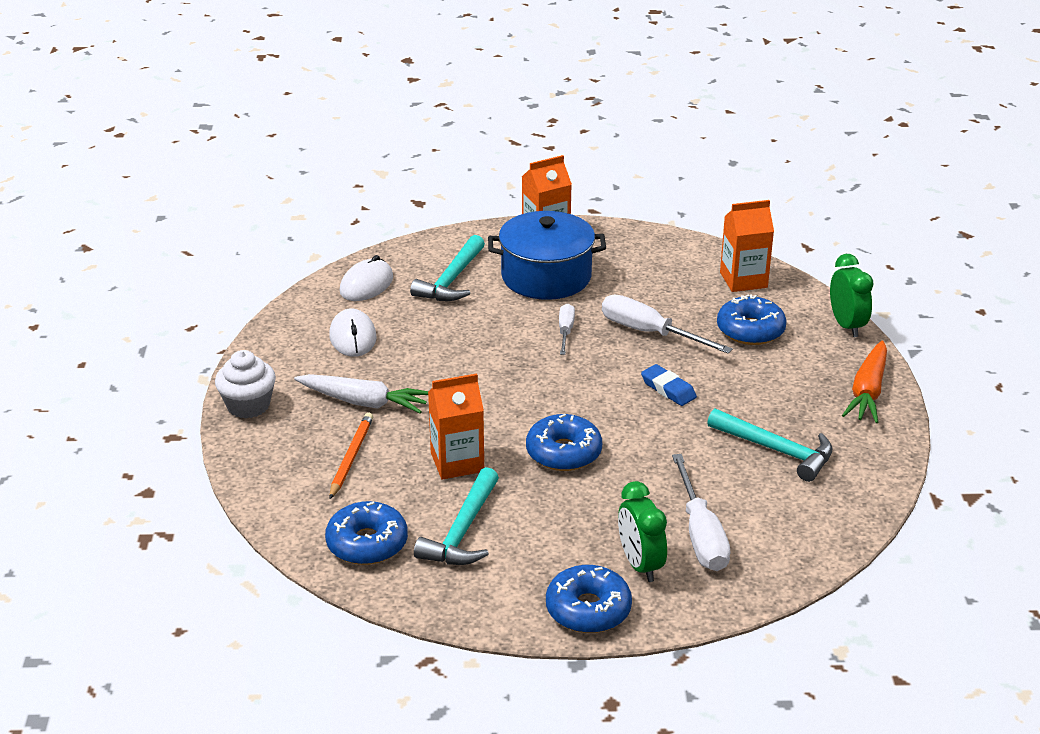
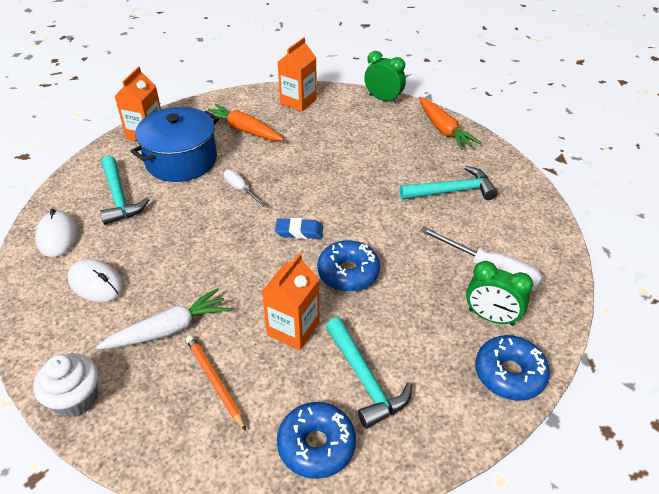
camera: 45 degrees left, 10 degrees up
white screwdriver [602,294,732,354] -> none
blue eraser [641,364,697,406] -> blue eraser moved to [275,218,323,239]
blue donut [717,294,787,345] -> none
none -> orange carrot [208,104,284,141]

